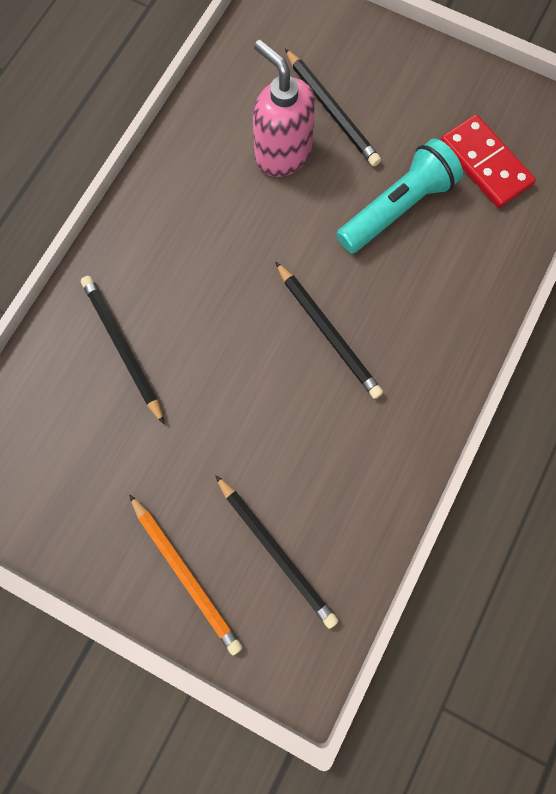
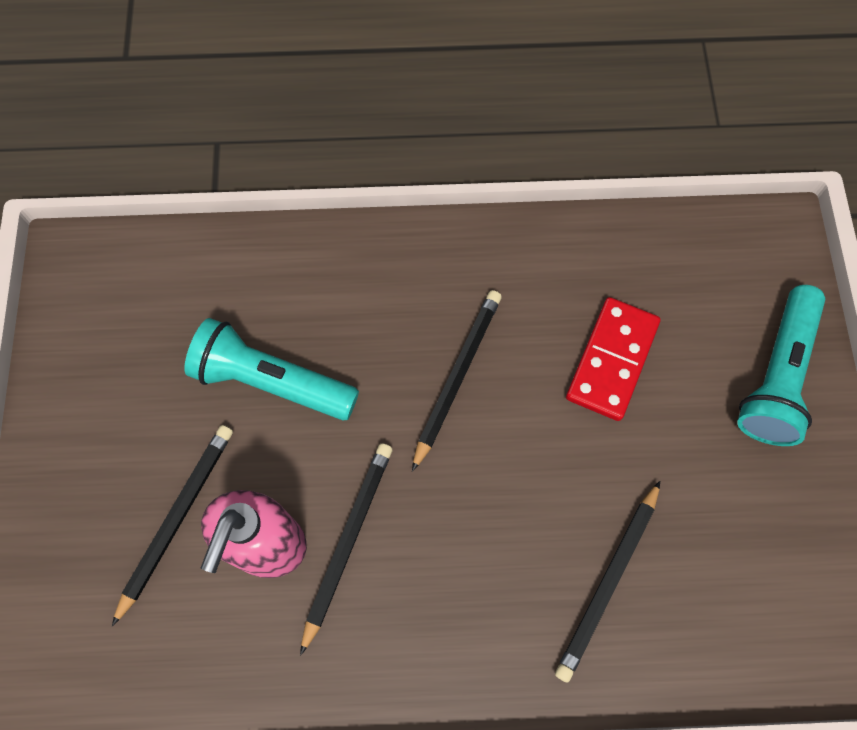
camera: 120 degrees left, 5 degrees down
orange pencil [129,494,243,655] -> turquoise flashlight [737,285,825,446]
black pencil [215,475,339,629] -> black pencil moved to [300,443,392,655]
red domino [441,114,536,208] -> red domino moved to [566,297,660,421]

